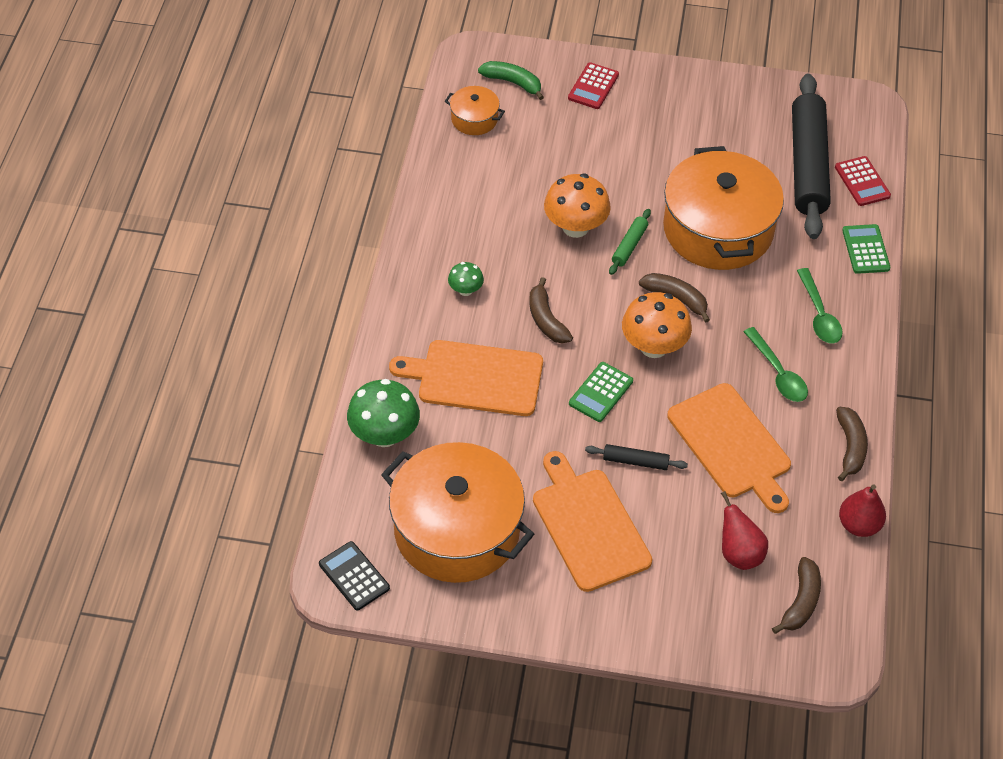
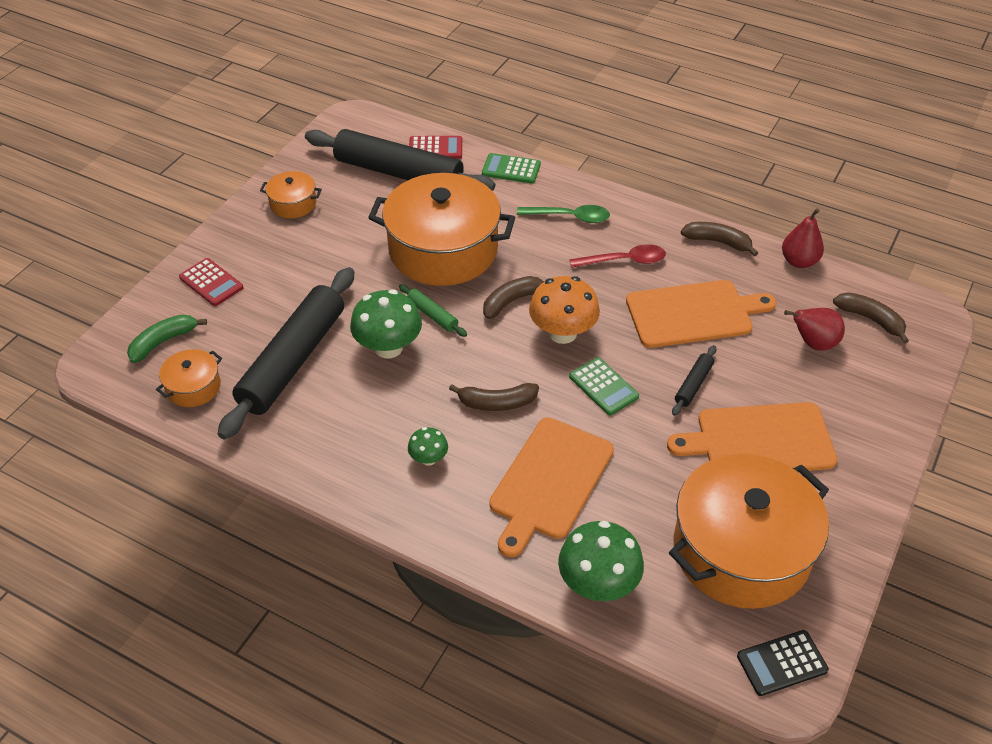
camera: 70 degrees left, 5 degrees down
orange mushroom [544,173,611,238] -> green mushroom [350,289,422,359]
green spoon [743,327,808,402] -> red spoon [569,244,666,268]
none -> black rolling pin [218,267,354,440]
none -> orange pot [260,171,322,218]

